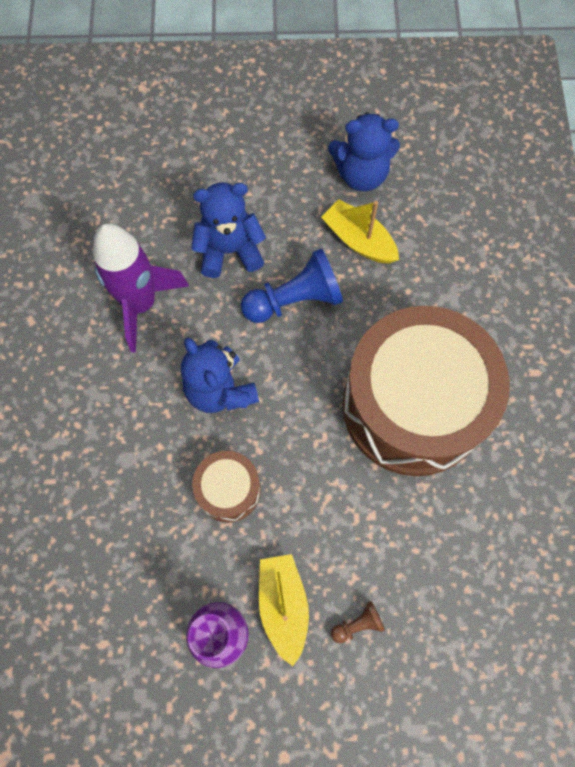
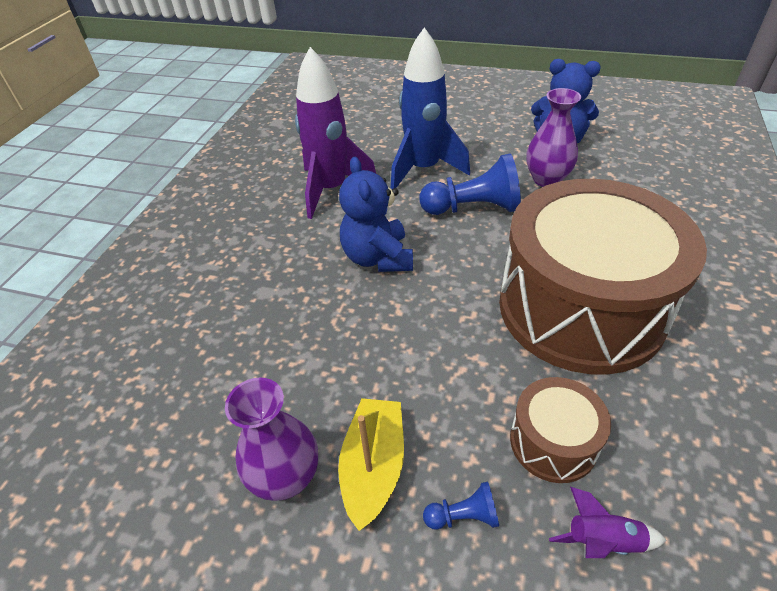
camera: 20 degrees right, 25 degrees down
blue teddy bear [191,182,266,278] -> blue rocket [391,27,470,189]
brown drum [192,451,261,522] -> brown drum moved to [510,377,611,483]
yellow boat [321,199,399,264] -> purple vase [526,88,581,187]
brown pawn [331,601,385,644] -> blue pawn [423,482,499,530]
none -> purple rocket [549,487,666,558]

